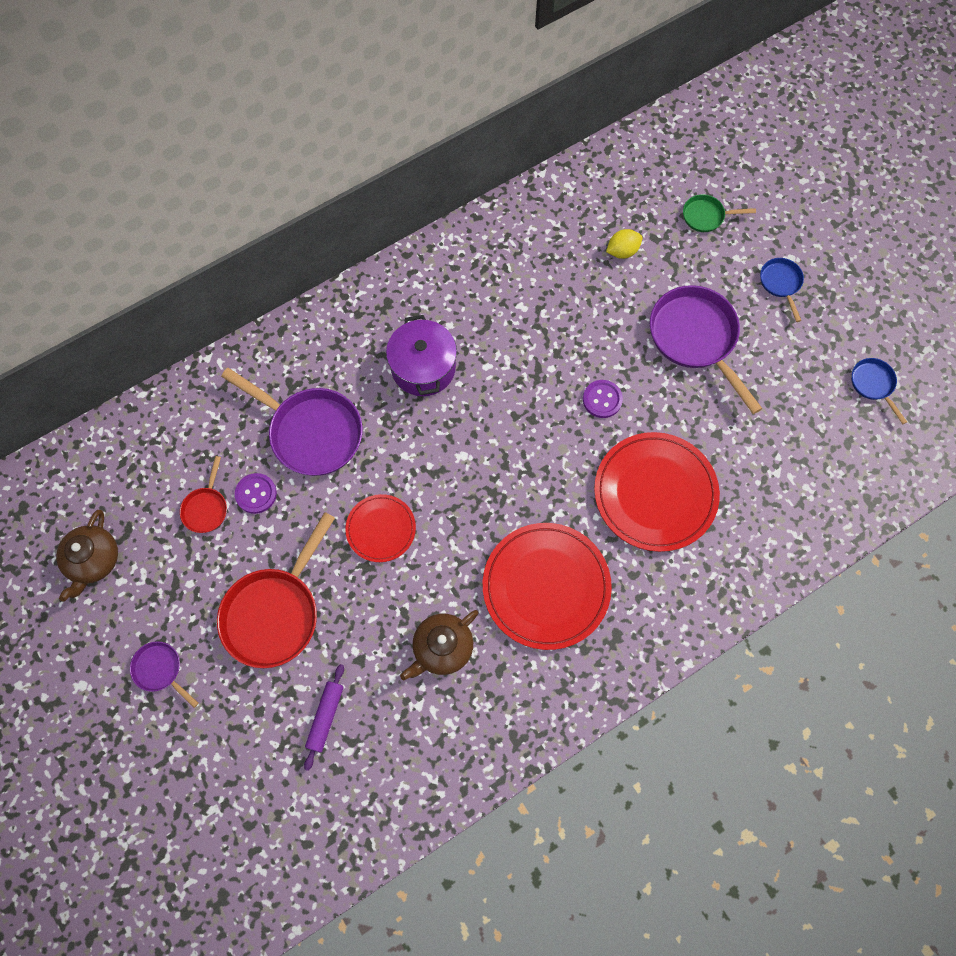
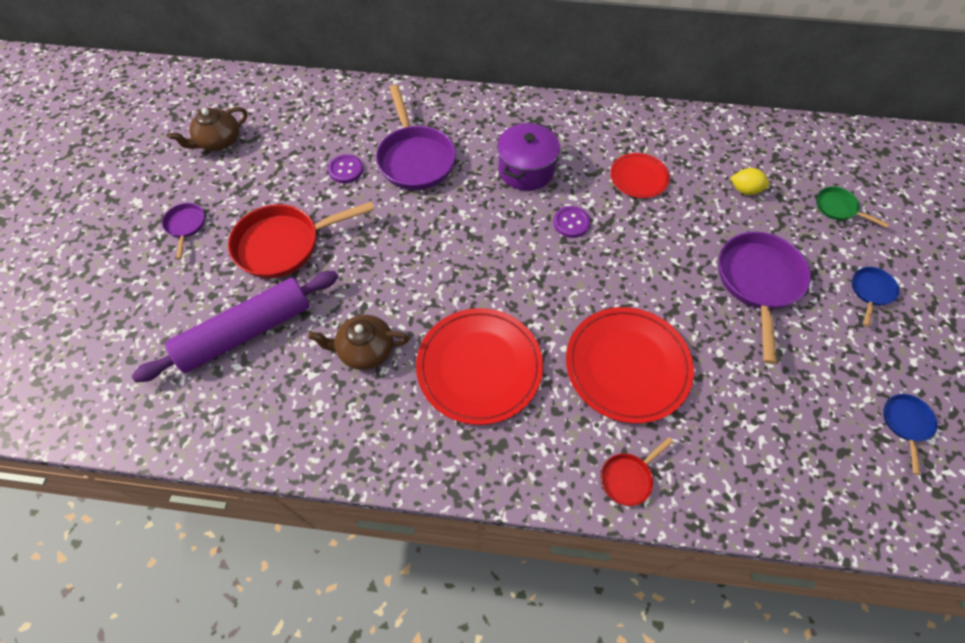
camera: 40 degrees right, 10 degrees down
red pan [180,456,227,533] -> red pan moved to [601,437,673,506]
purple rolling pin [304,664,344,771] -> purple rolling pin [132,271,338,382], size x2.17
red plate [345,494,416,562] -> red plate moved to [610,153,670,198]
purple button [583,380,623,418] -> purple button moved to [553,206,590,238]

